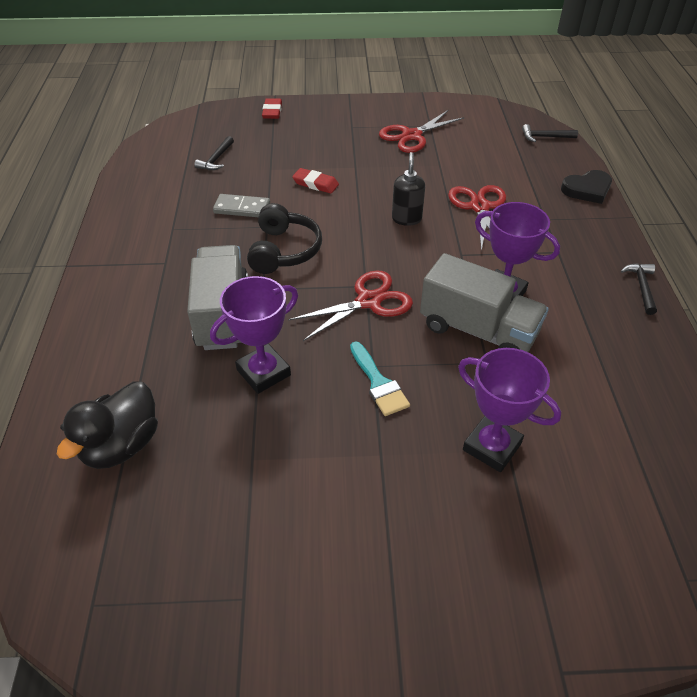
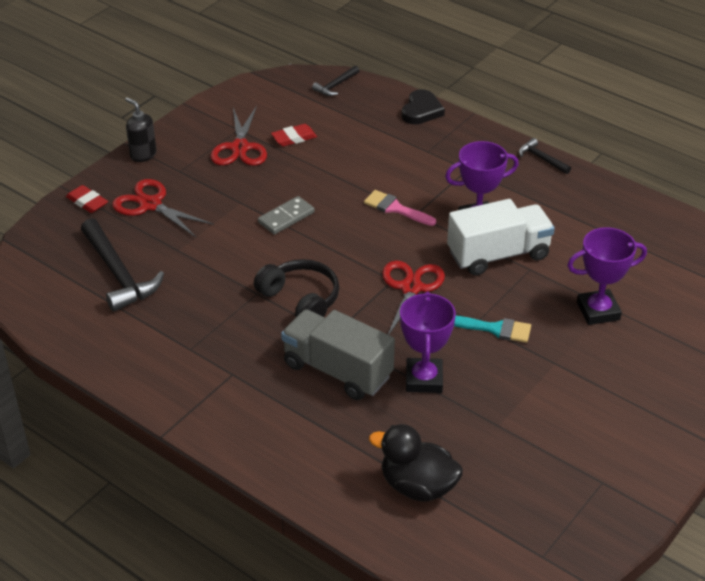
camera: 50 degrees left, 5 degrees down
black duck [57,381,158,469] -> black duck turned 135 degrees clockwise [369,424,463,501]
black hammer [194,136,234,170] -> black hammer [81,218,164,312], size x1.99
grey domino [213,194,270,217] -> grey domino moved to [258,196,315,234]
red eraser [292,168,339,194] -> red eraser moved to [271,124,317,146]
black soap dispenser [392,152,425,226] -> black soap dispenser moved to [125,97,157,162]
grey truck [420,253,549,352] -> white truck [447,199,555,276]
red scissors [448,185,506,251] -> red scissors moved to [112,179,214,237]
none -> pink brush [364,190,436,226]

